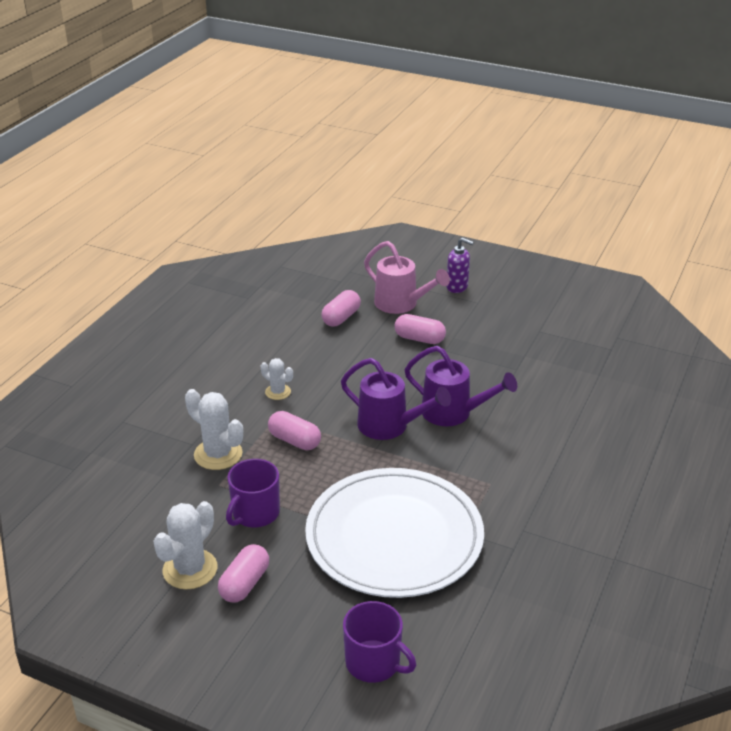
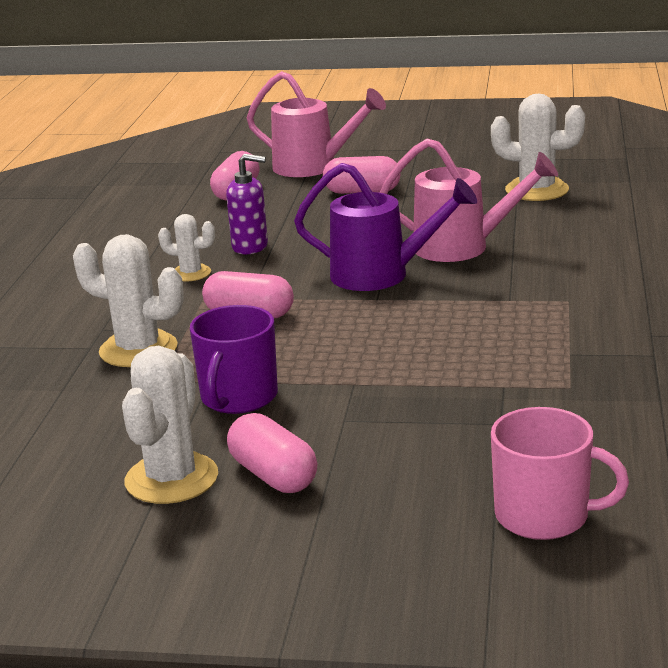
camera: 15 degrees left, 10 degrees down
pink capsule [218,544,269,602] -> pink capsule turned 45 degrees counterclockwise [227,413,317,493]
white plate [305,468,484,598] -> none
purple mug [343,601,416,683] -> pink mug [491,407,629,540]
purple watering can [404,346,517,426] -> pink watering can [380,138,558,262]
purple soap dispenser [446,238,474,293] -> purple soap dispenser moved to [226,154,268,254]
none -> white cactus [491,94,585,201]

